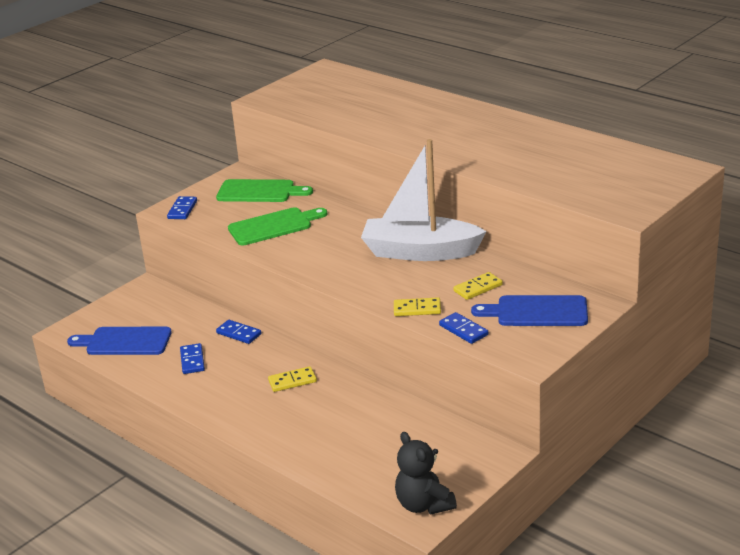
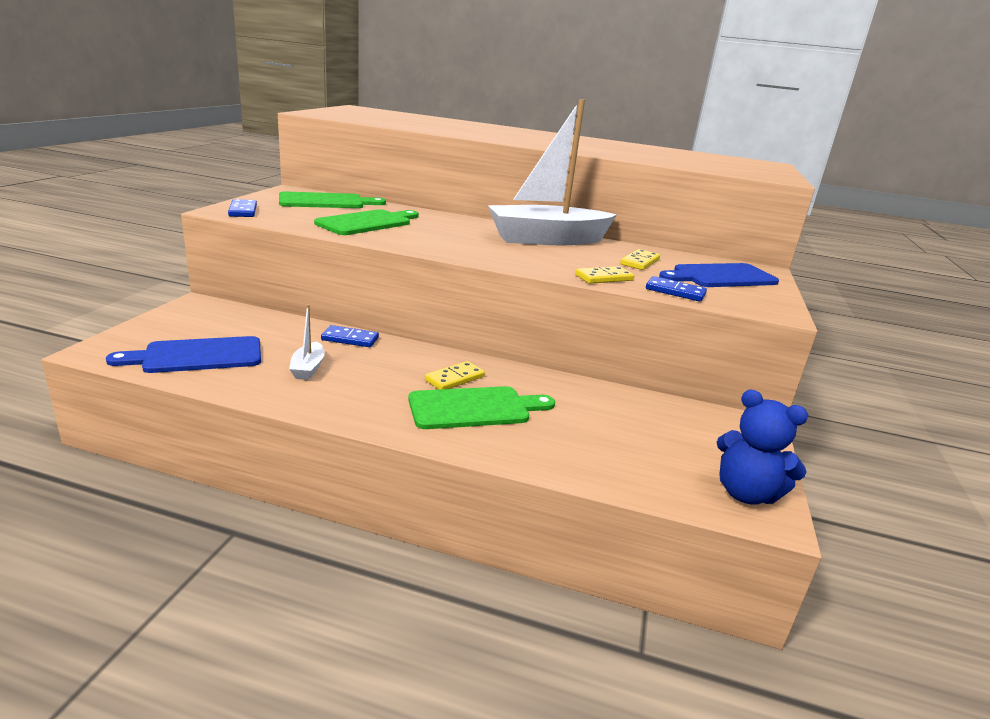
camera: 30 degrees left, 5 degrees down
blue domino [180,343,205,374] -> white boat [289,304,325,380]
black teddy bear [395,432,457,515] -> blue teddy bear [717,390,808,505]
none -> green cutting board [408,386,555,429]

